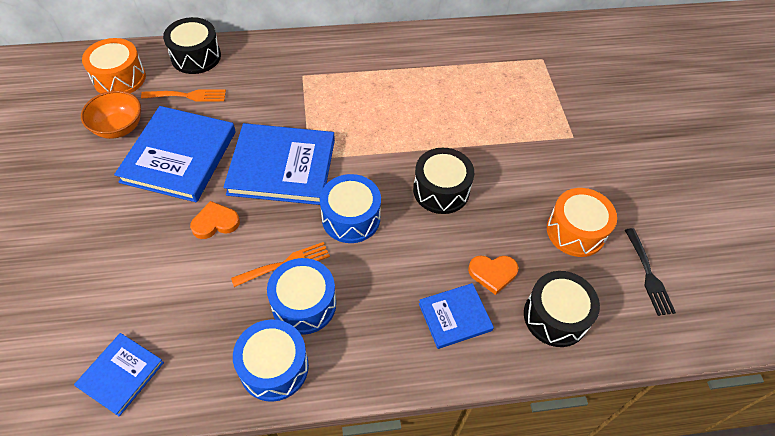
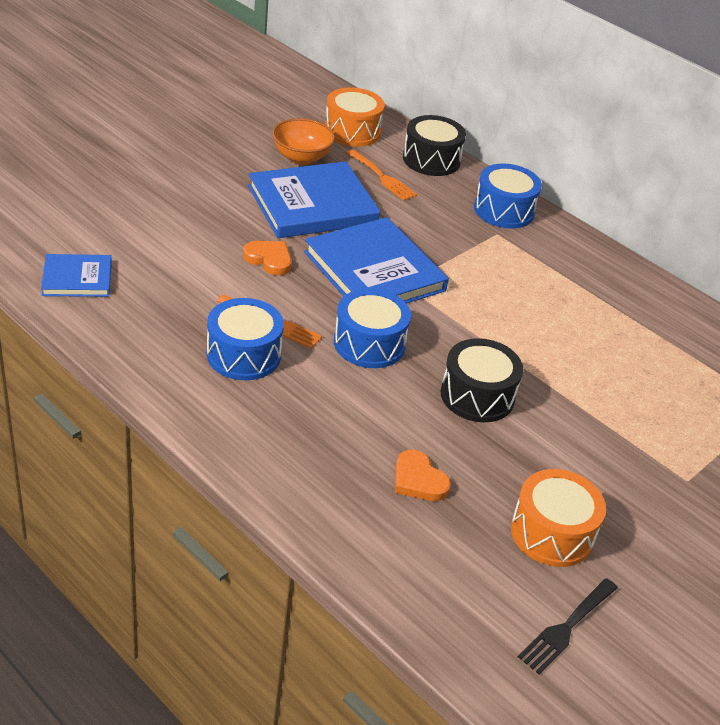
camera: 50 degrees right, 15 degrees down
blue drum [233,320,309,402] -> blue drum moved to [474,164,542,229]
blue book [419,283,494,349] -> none
black drum [524,271,600,347] -> none

